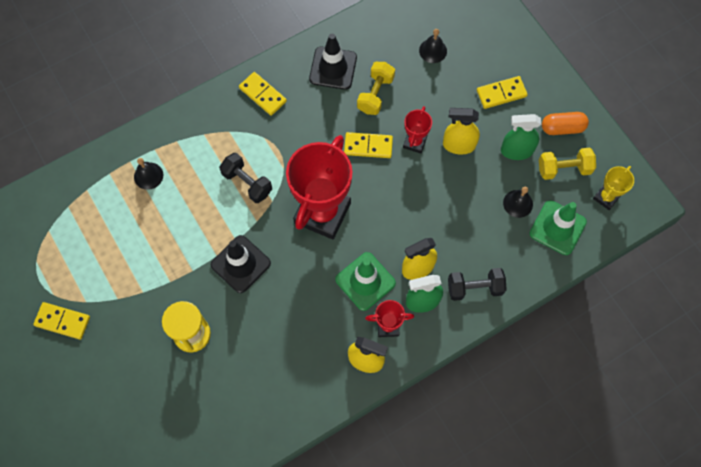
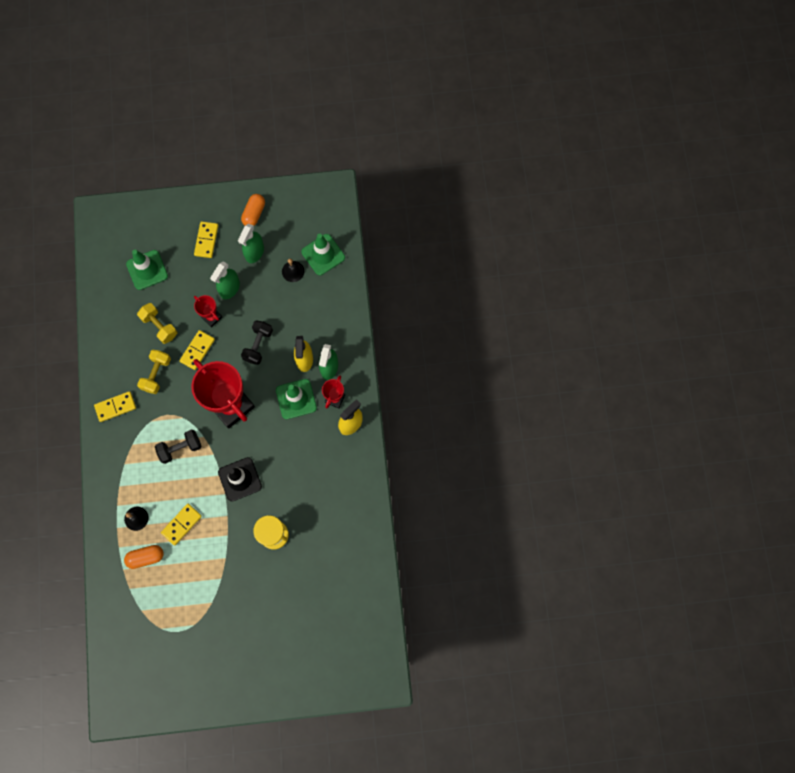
camera: 65 degrees left, 5 degrees up
yellow domino [33,302,90,340] -> yellow domino moved to [161,504,202,545]
black traffic cone [309,34,357,90] -> none
black bell [419,29,447,63] -> green traffic cone [126,250,168,290]
yellow spray bottle [443,108,480,154] -> green spray bottle [210,262,240,299]
black dumbbell [448,268,507,301] -> black dumbbell moved to [241,320,273,365]
yellow dumbbell [539,147,596,180] -> yellow dumbbell moved to [137,350,171,394]
yellow trophy [593,166,634,210] -> none
none -> orange capsule [124,545,164,569]

